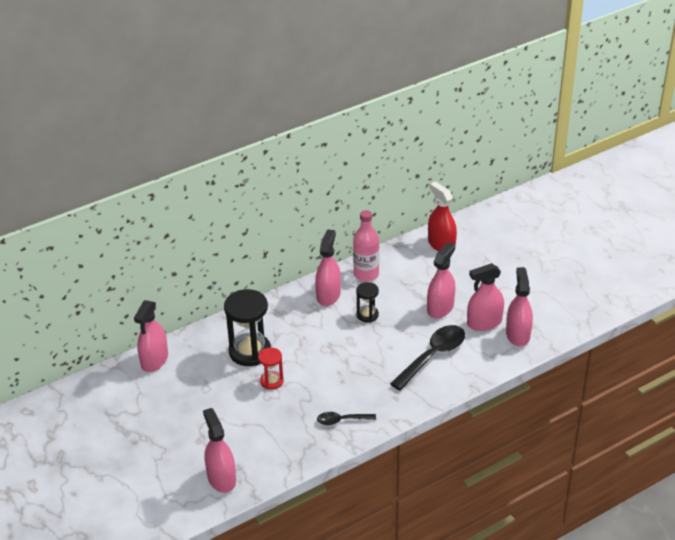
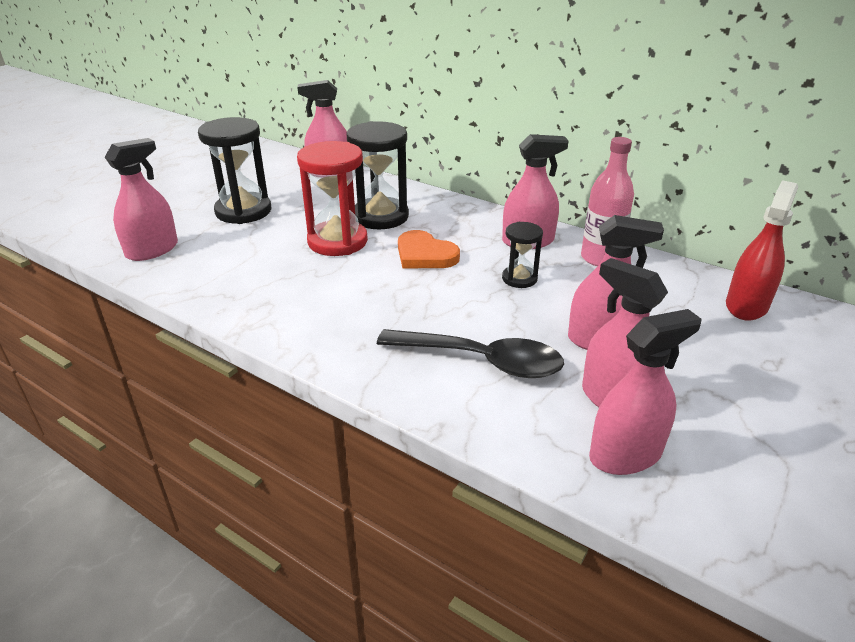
camera: 65 degrees right, 5 degrees down
red hourglass [258,347,284,390] -> red hourglass [297,141,368,256], size x1.85
black spoon [317,412,376,425] -> none
none -> black hourglass [198,117,272,224]
none -> orange heart [398,230,460,268]

